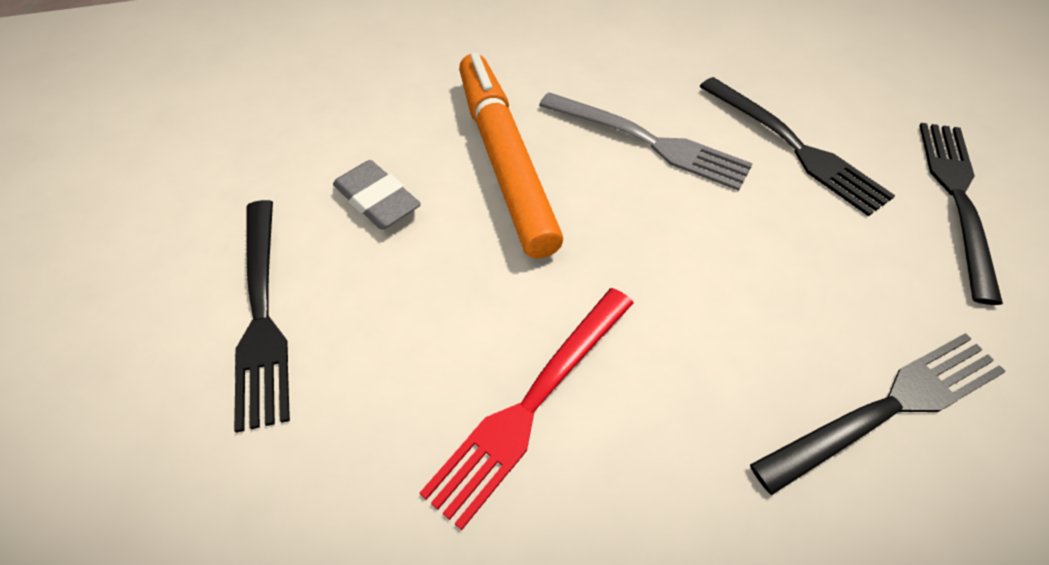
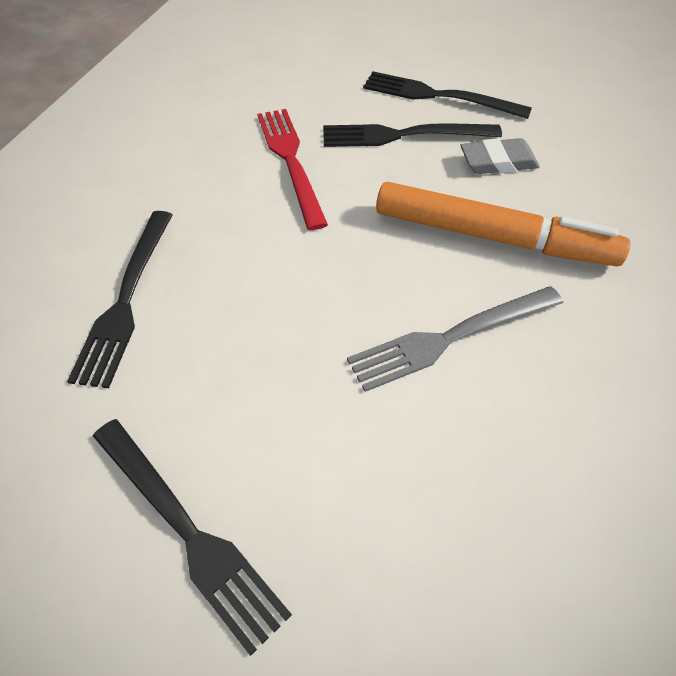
camera: 125 degrees right, 0 degrees up
black fork [699,77,895,217] -> black fork moved to [323,123,502,147]

